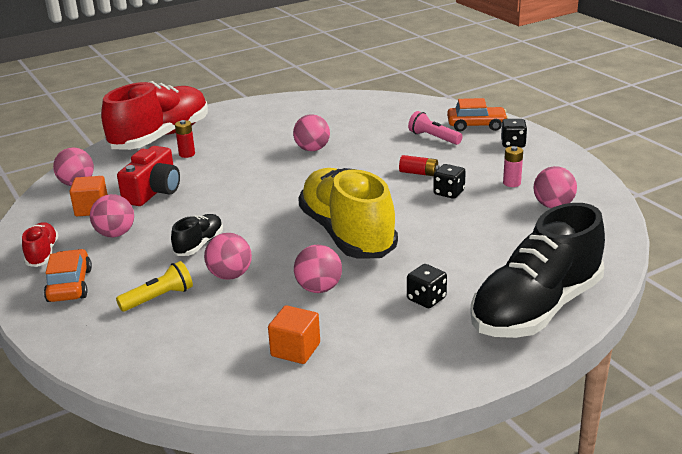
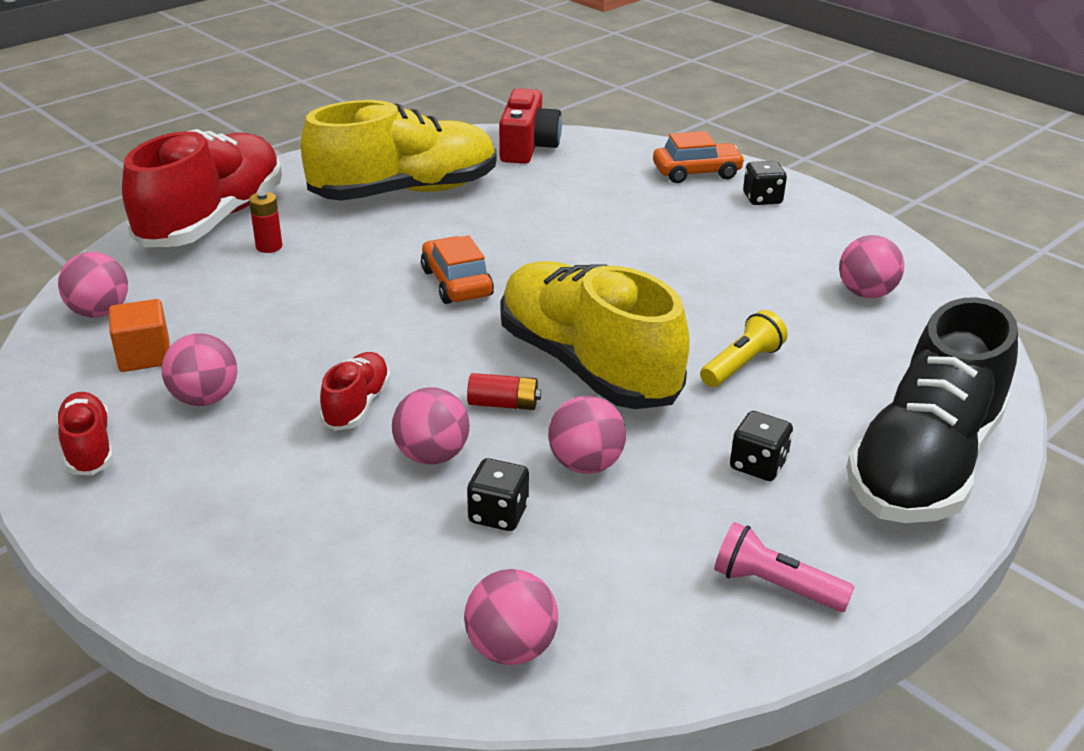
camera: 15 degrees left, 5 degrees up
orange car [44,249,92,302] -> orange car moved to [421,235,494,304]
yellow flashlight [116,261,193,312] -> yellow flashlight moved to [700,310,788,387]
red camera [117,146,180,206] -> red camera moved to [499,88,562,164]
black shoe [171,214,223,256] -> red shoe [320,352,391,431]
orange cube [268,305,320,364] -> none
pink ball [293,114,330,151] -> pink ball moved to [464,569,558,665]
red battery [399,155,439,176] -> red battery moved to [467,373,541,410]
pink flashlight [408,111,463,145] -> pink flashlight moved to [714,522,855,612]
black dice [433,164,466,199] -> black dice moved to [467,458,529,531]
pink battery [503,146,523,187] -> none
none -> yellow shoe [301,100,496,201]

